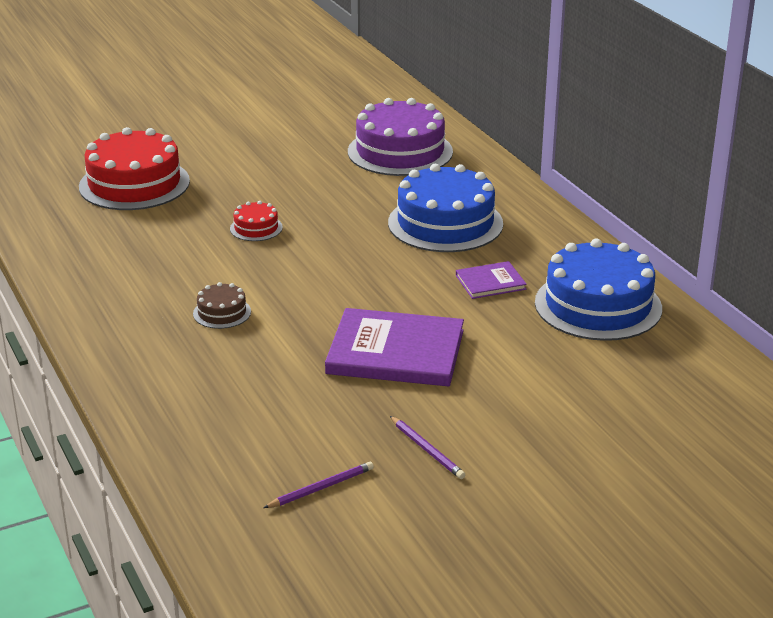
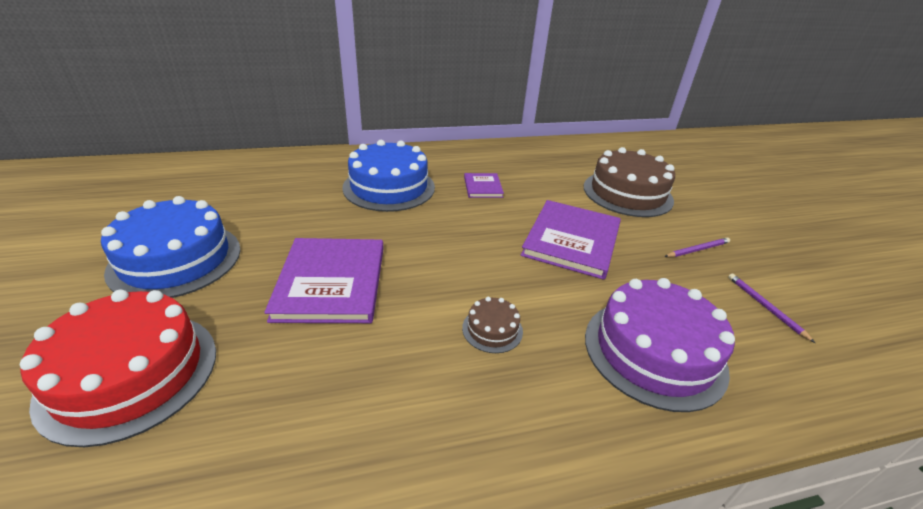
camera: 80 degrees left, 5 degrees up
red cake [230,201,283,241] -> purple book [264,238,384,323]
purple cake [348,98,453,176] -> purple cake moved to [585,278,735,412]
blue cake [535,239,662,341] -> blue cake moved to [101,196,241,298]
none -> brown cake [584,147,675,217]

